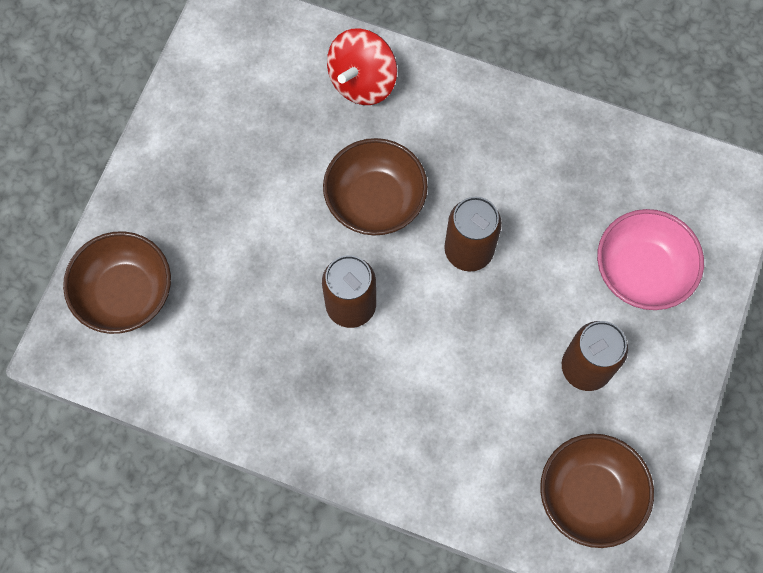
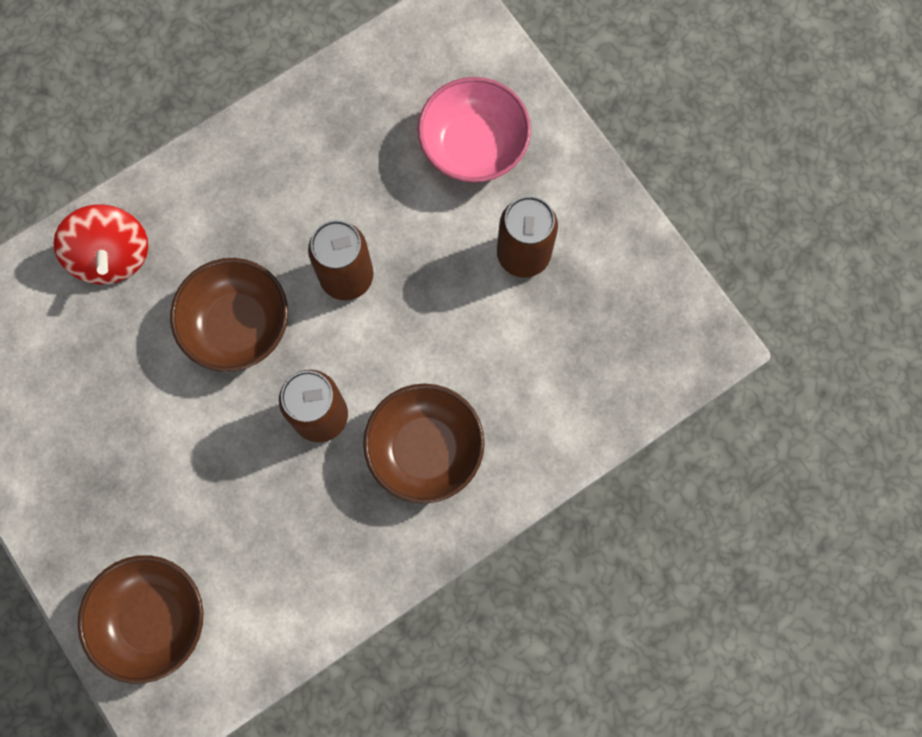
camera: 55 degrees left, 5 degrees up
brown bowl [540,434,654,548] -> brown bowl moved to [363,384,485,504]

